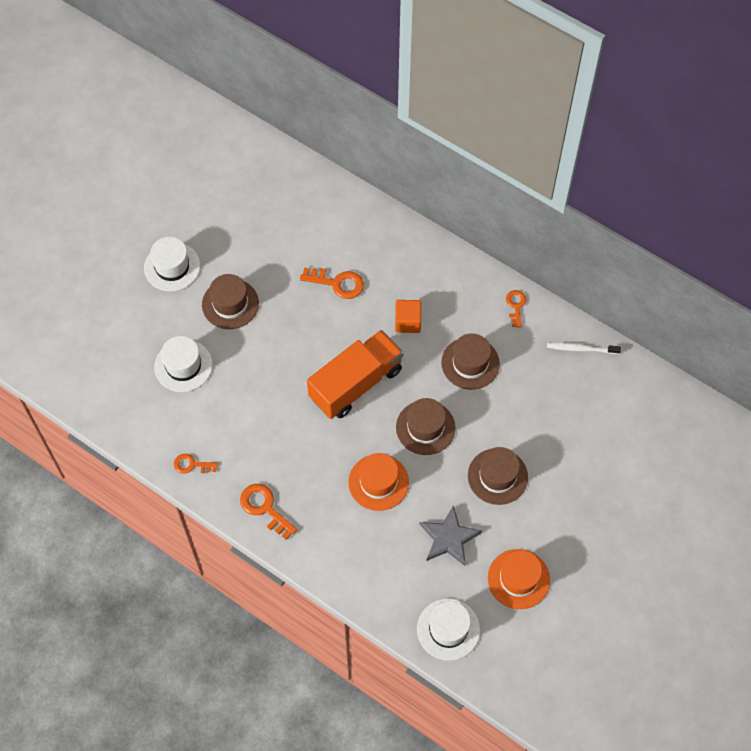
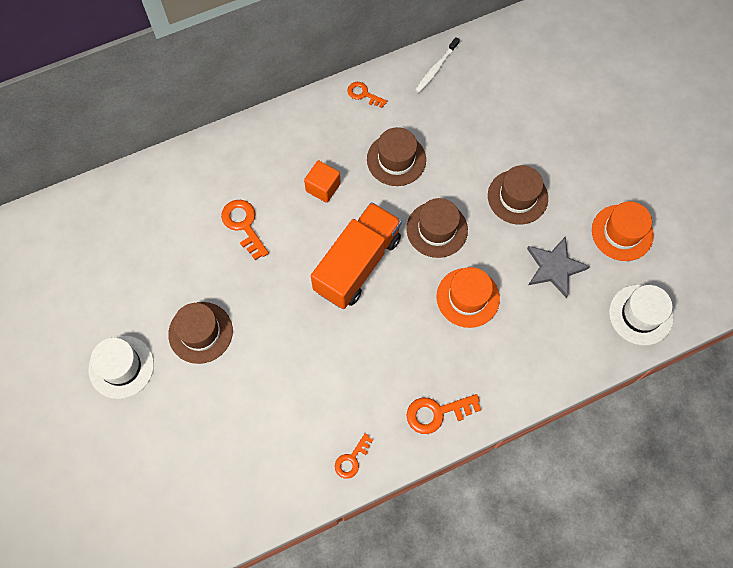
camera: 60 degrees left, 5 degrees up
white hat [154,336,213,392] -> none
orange key [300,267,364,299] -> orange key turned 75 degrees counterclockwise [221,200,269,260]
orange truck [307,330,404,419] -> orange truck turned 45 degrees clockwise [311,202,402,309]

